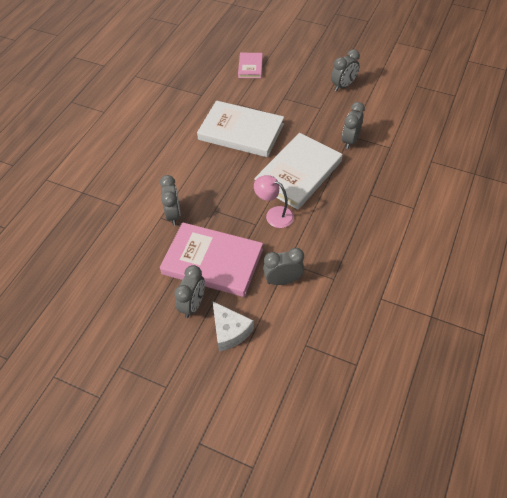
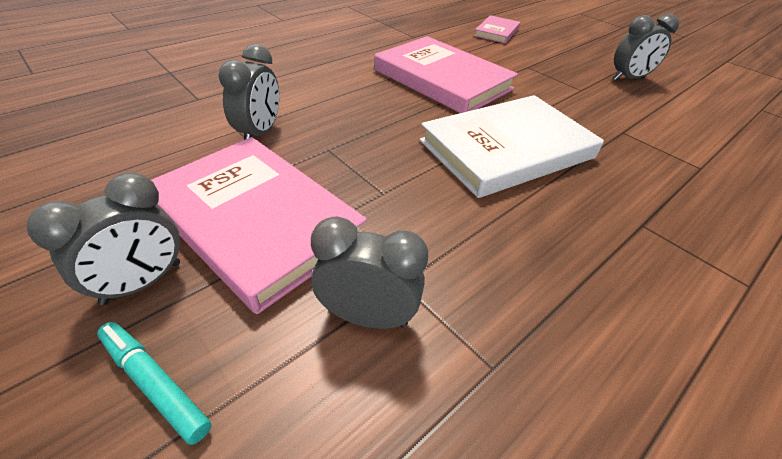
camera: 20 degrees right, 10 degrees down
white book [197,101,284,157] -> pink book [374,36,518,113]
white cheese [213,302,254,351] -> turquoise marker [97,322,211,445]
pink lamp [254,175,294,228] -> none
grey clock [342,102,365,149] -> none

